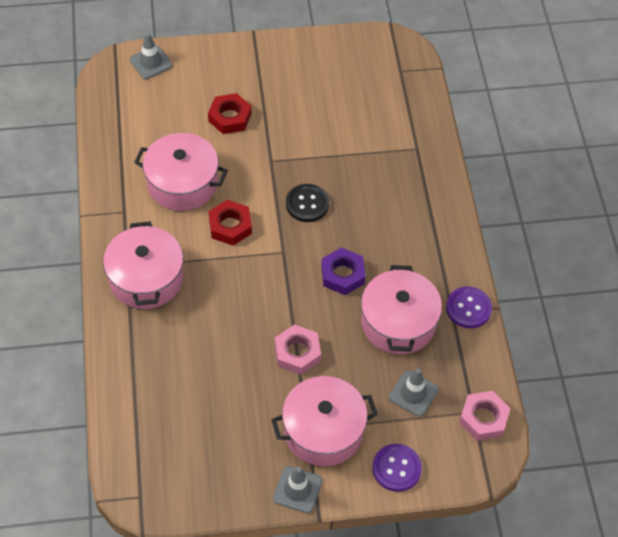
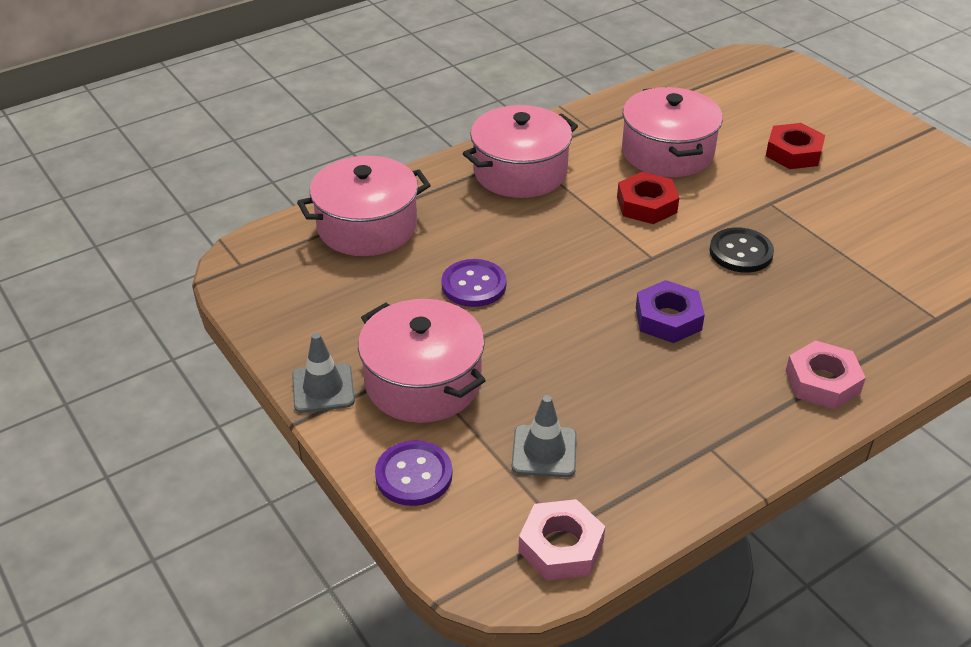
camera: 65 degrees right, 15 degrees down
grey traffic cone [130,33,172,79] -> none
pink nut [275,324,321,375] -> pink nut moved to [786,340,866,409]
pink pot [361,265,442,354] -> pink pot moved to [297,156,431,256]
purple button [446,286,492,328] -> purple button moved to [441,259,506,307]

